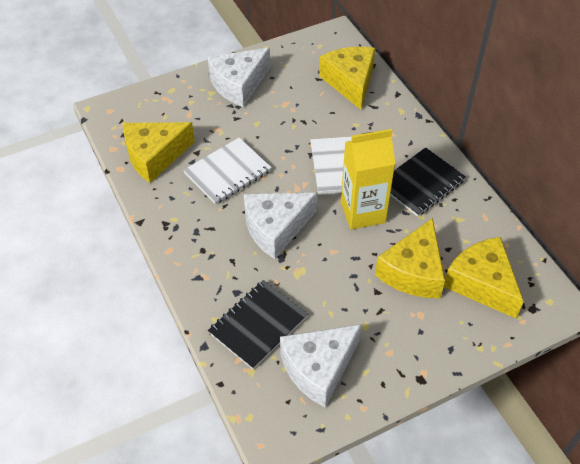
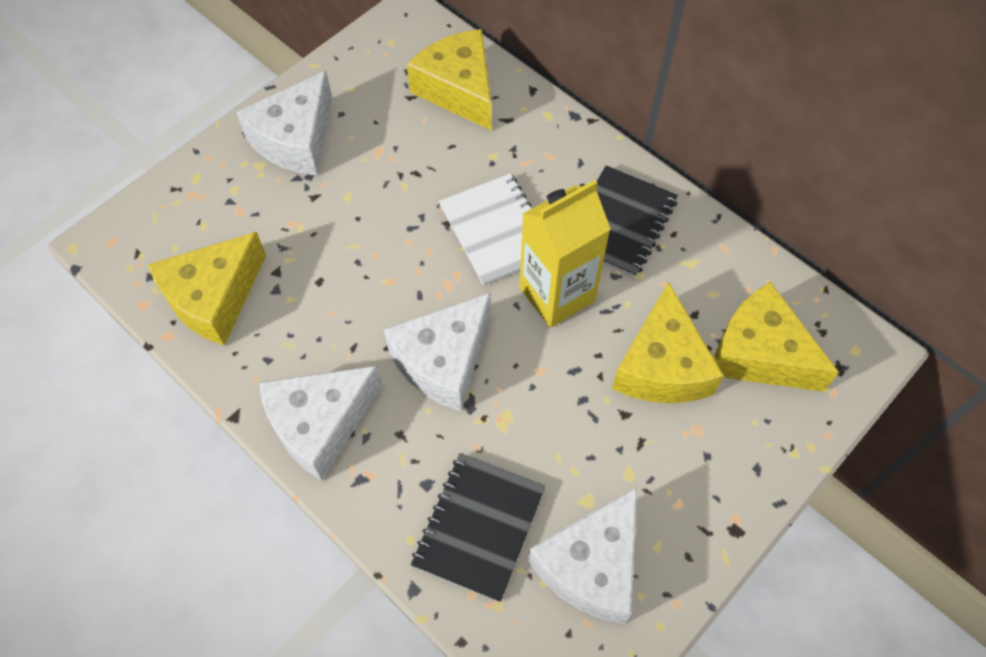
camera: 20 degrees left, 10 degrees up
white notebook [183,138,272,205] -> none
none -> white cheese [259,366,382,481]

